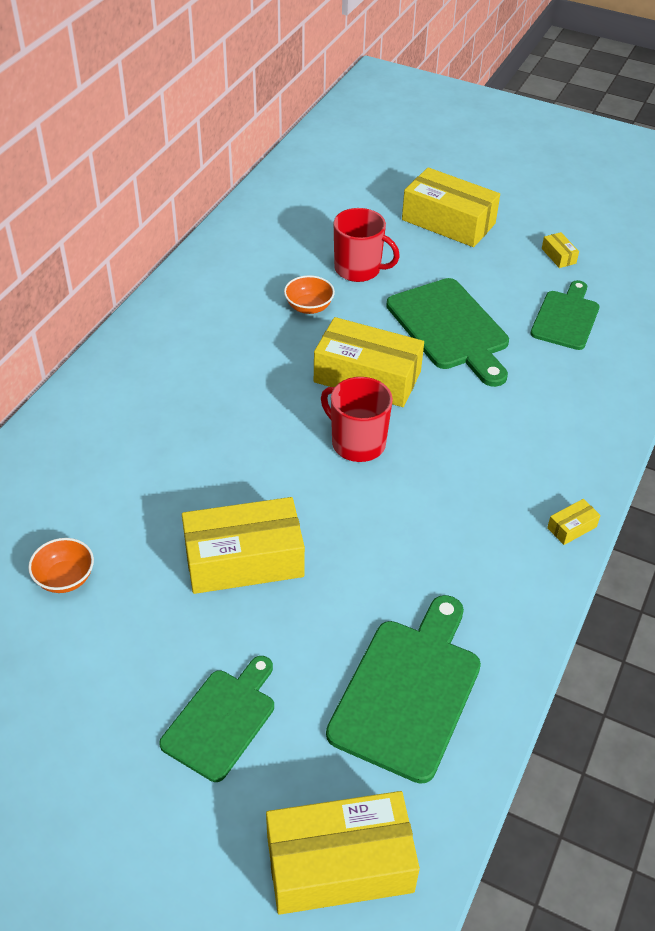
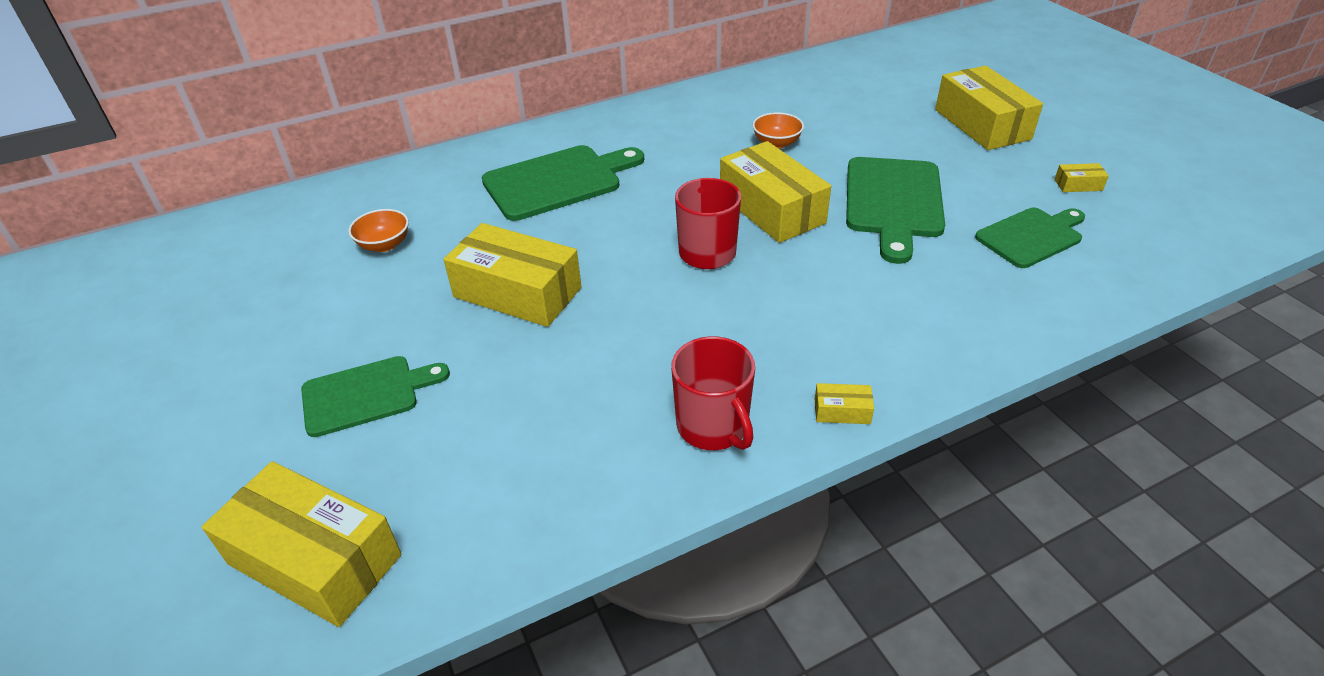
camera: 40 degrees right, 5 degrees down
green cutting board [326,595,481,784] -> green cutting board moved to [482,145,644,221]
red mug [334,208,400,282] -> red mug moved to [671,336,755,450]
yellow box [542,232,579,268] -> yellow box turned 75 degrees clockwise [1054,163,1109,192]

